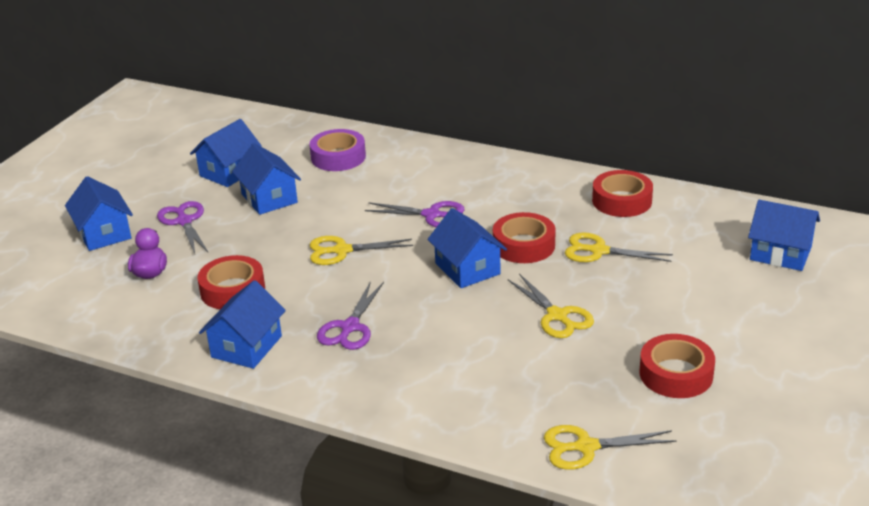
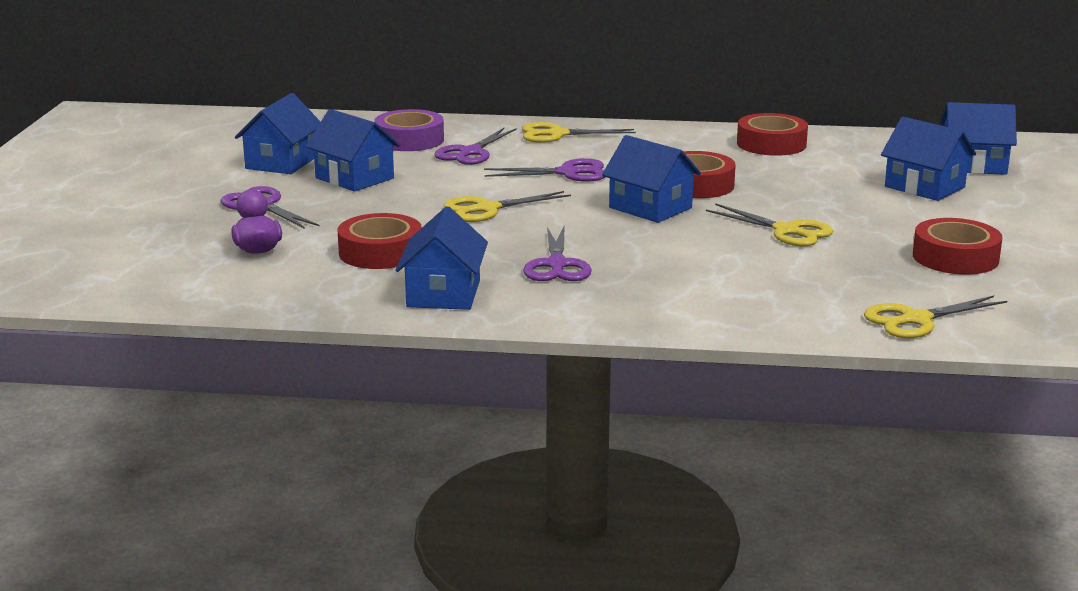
camera: 20 degrees left, 10 degrees down
blue house [65,176,133,251] -> blue house moved to [881,117,976,201]
yellow scissors [565,233,673,262] -> yellow scissors moved to [522,122,636,143]
none -> purple scissors [434,128,517,165]

